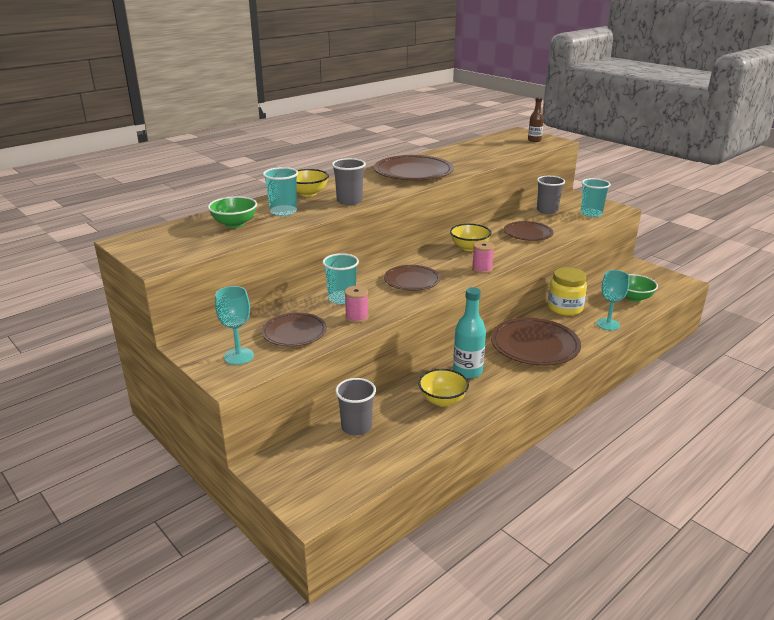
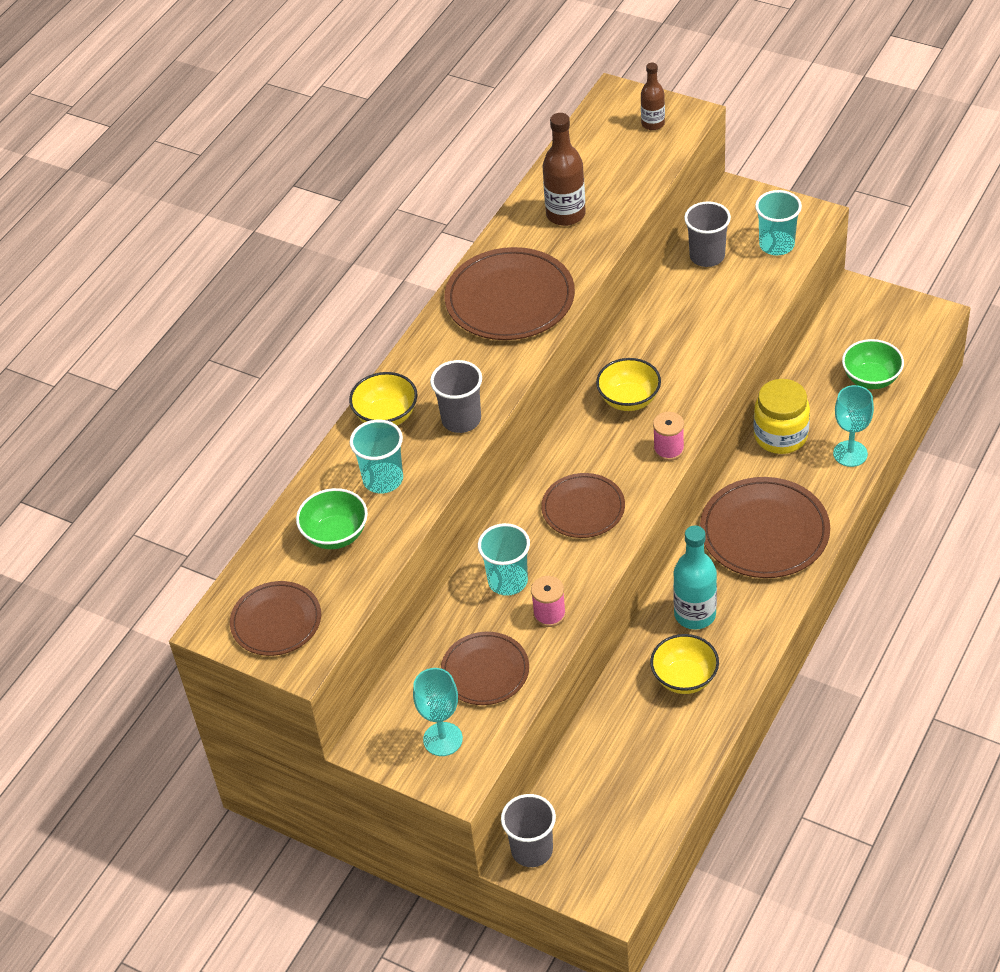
camera: 15 degrees left, 20 degrees up
grey cup [335,378,376,436] -> grey cup moved to [501,794,556,867]
brown plate [504,221,554,241] -> brown plate moved to [230,581,321,656]
none -> brown bottle [543,113,586,226]

